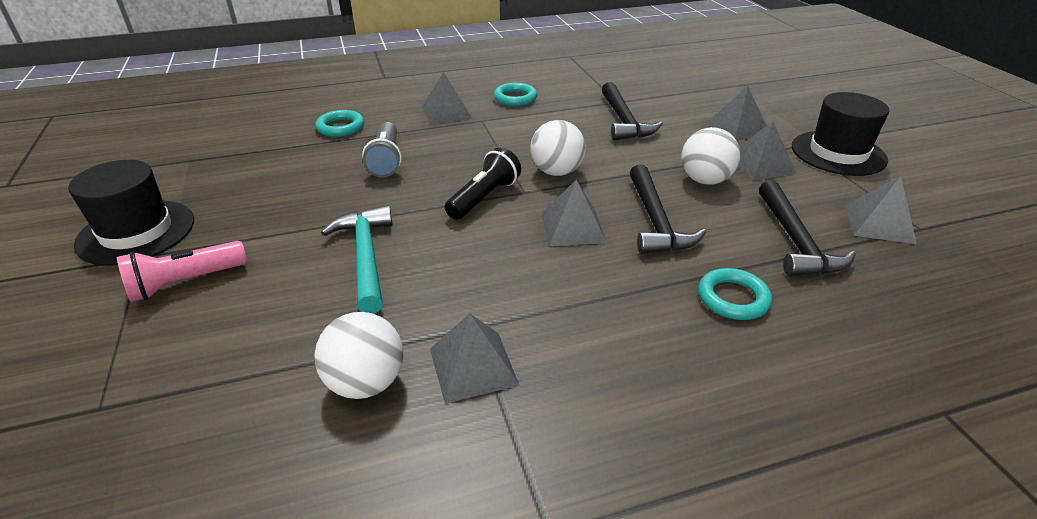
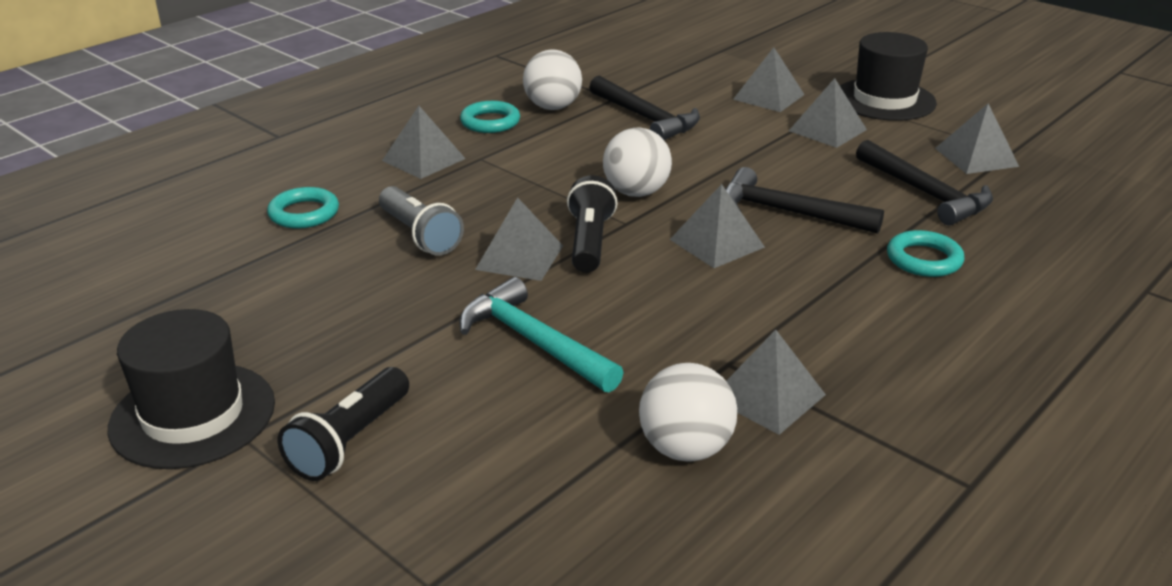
camera: 30 degrees left, 5 degrees down
pink flashlight [117,241,247,302] -> black flashlight [278,367,409,481]
black hammer [630,164,706,254] -> black hammer turned 150 degrees clockwise [726,167,884,234]
white ball [681,127,740,185] -> white ball moved to [523,49,582,110]
none -> grey pyramid [475,197,563,281]

